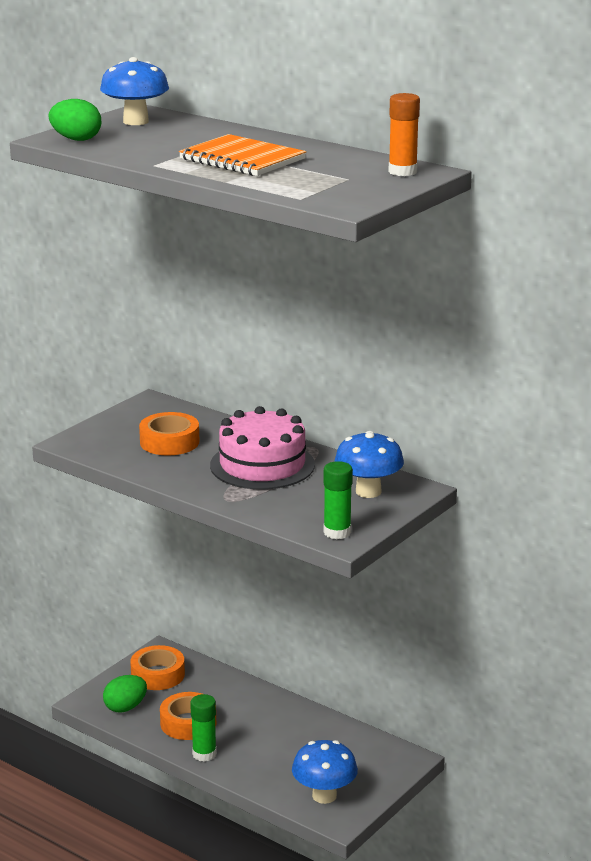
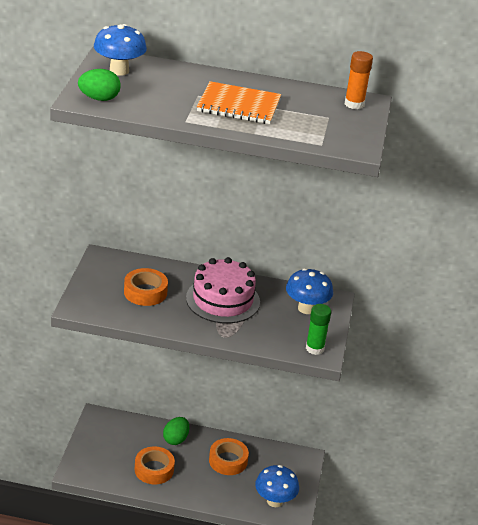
camera: 30 degrees left, 10 degrees up
green egg [103,675,147,713] -> green egg moved to [163,417,189,445]
orange tape [130,645,185,690] -> orange tape moved to [209,438,249,475]
green glue stick [190,694,217,762] -> none

